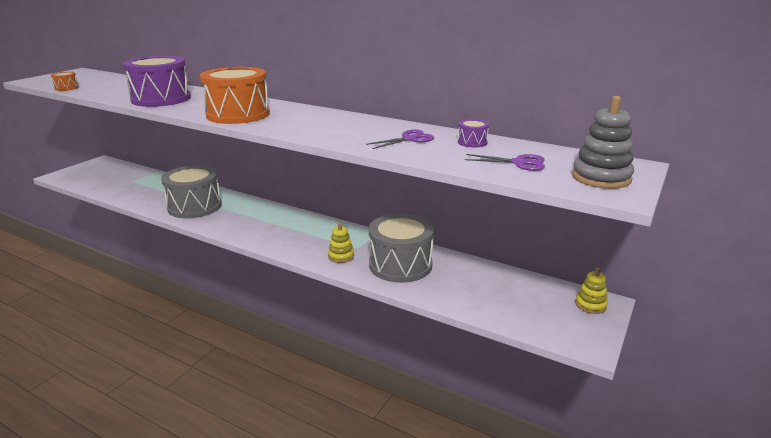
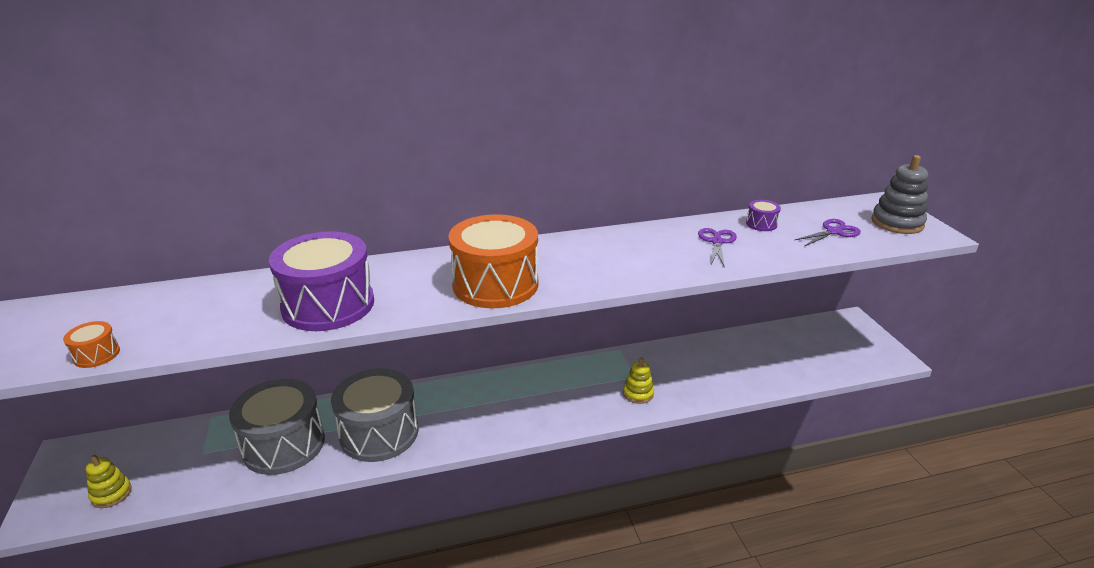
camera: 45 degrees left, 5 degrees up
grey drum [369,214,434,283] -> grey drum moved to [229,379,325,475]
yellow stacking toy [575,267,608,314] -> yellow stacking toy moved to [86,455,132,508]

